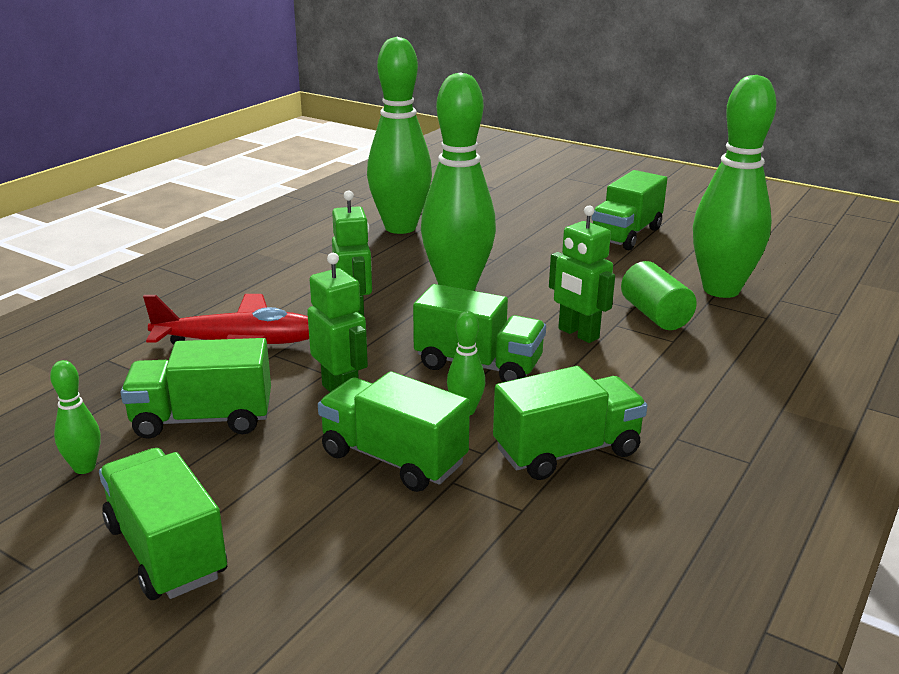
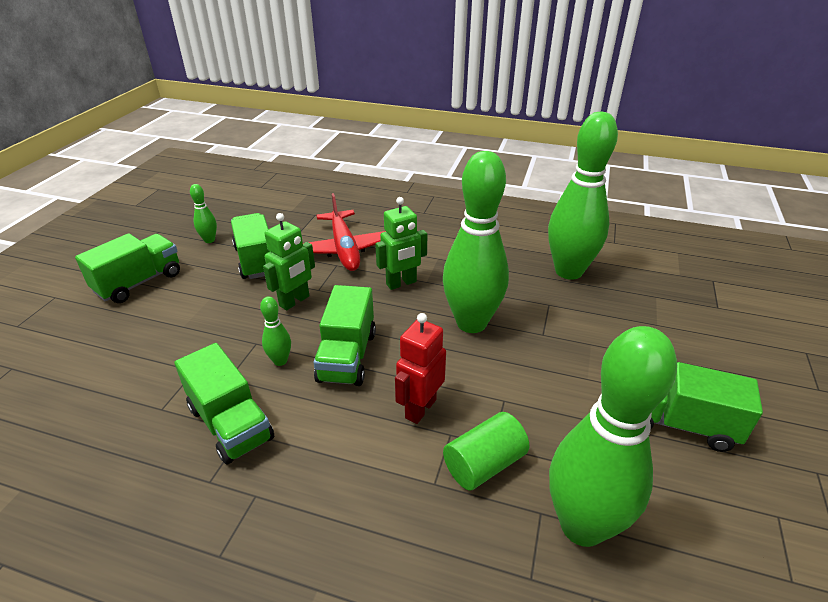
camera: 75 degrees right, 10 degrees up
green truck [318,371,470,492] -> none
green robot [549,206,615,343] -> red robot [395,313,446,424]

